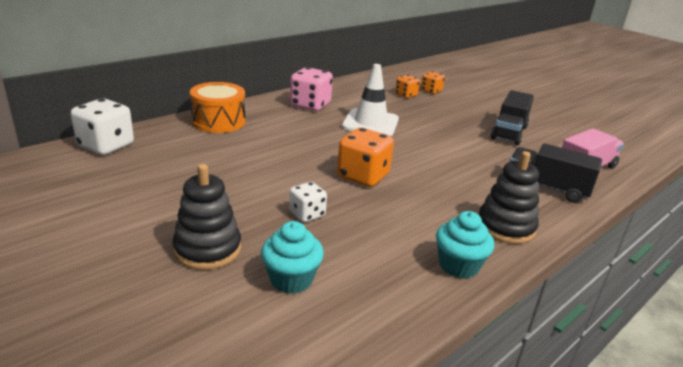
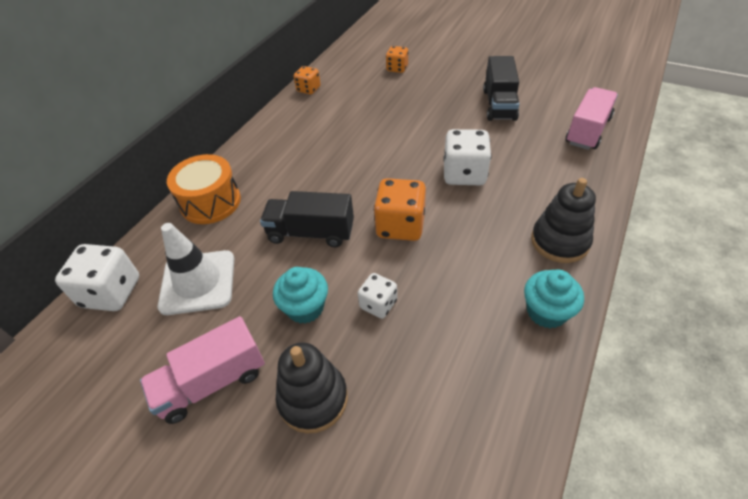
camera: 15 degrees left, 20 degrees up
turquoise cupcake [261,221,324,294] -> turquoise cupcake moved to [273,267,328,324]
pink dice [290,67,333,111] -> none
white traffic cone [342,64,399,136] -> white traffic cone moved to [158,223,234,315]
orange dice [395,75,420,98] -> orange dice moved to [294,66,321,94]
black truck [510,143,602,203] -> black truck moved to [260,191,354,247]
none -> pink truck [140,316,265,424]
none -> white dice [443,129,492,185]

